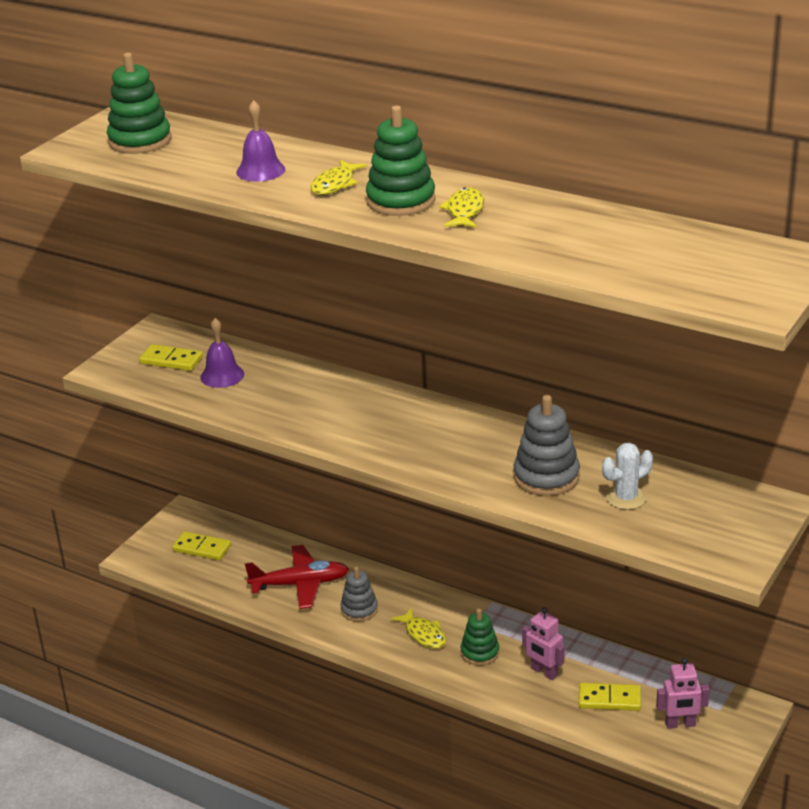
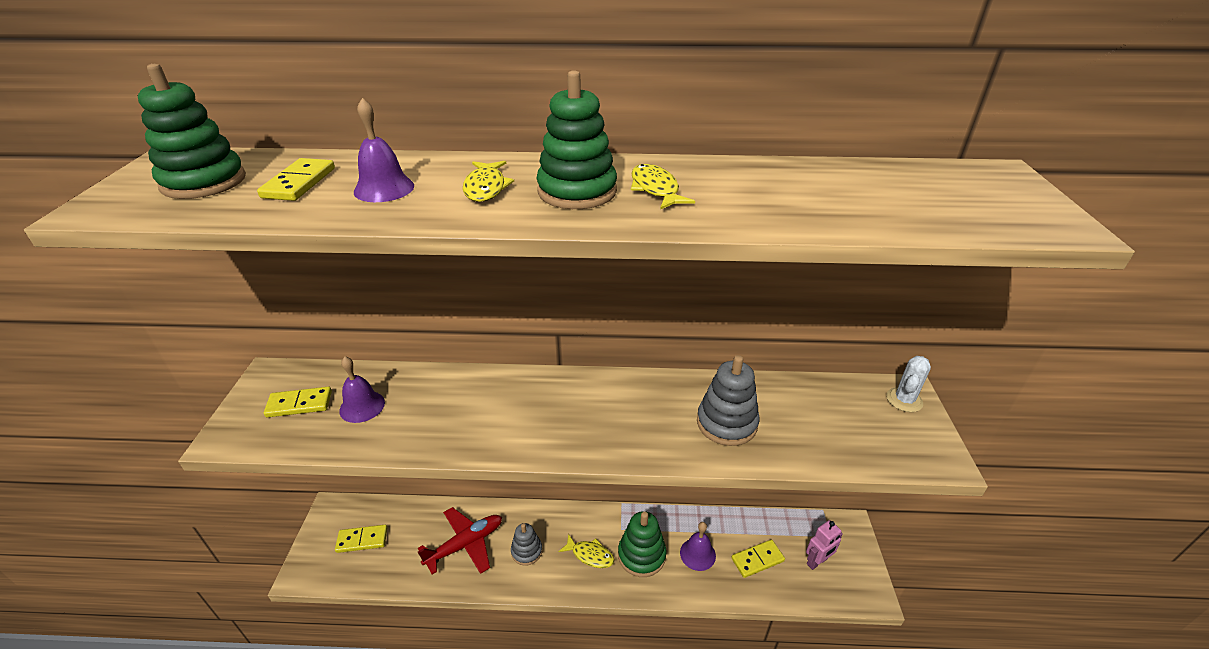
camera: 30 degrees left, 5 degrees up
green stacking toy [461,609,499,666] -> green stacking toy [618,511,667,577], size x1.53
pink robot [522,607,565,680] -> purple bell [680,522,716,571]
white cactus [602,443,653,510] -> white cactus moved to [886,356,931,412]
none -> yellow domino [257,158,335,201]

